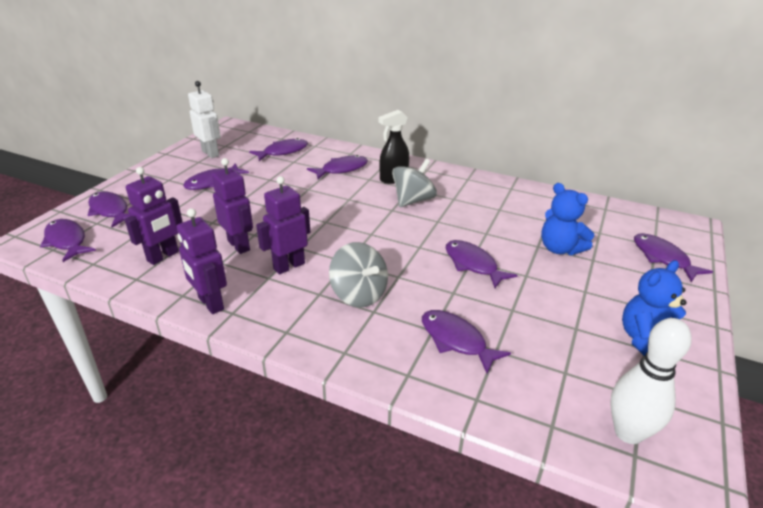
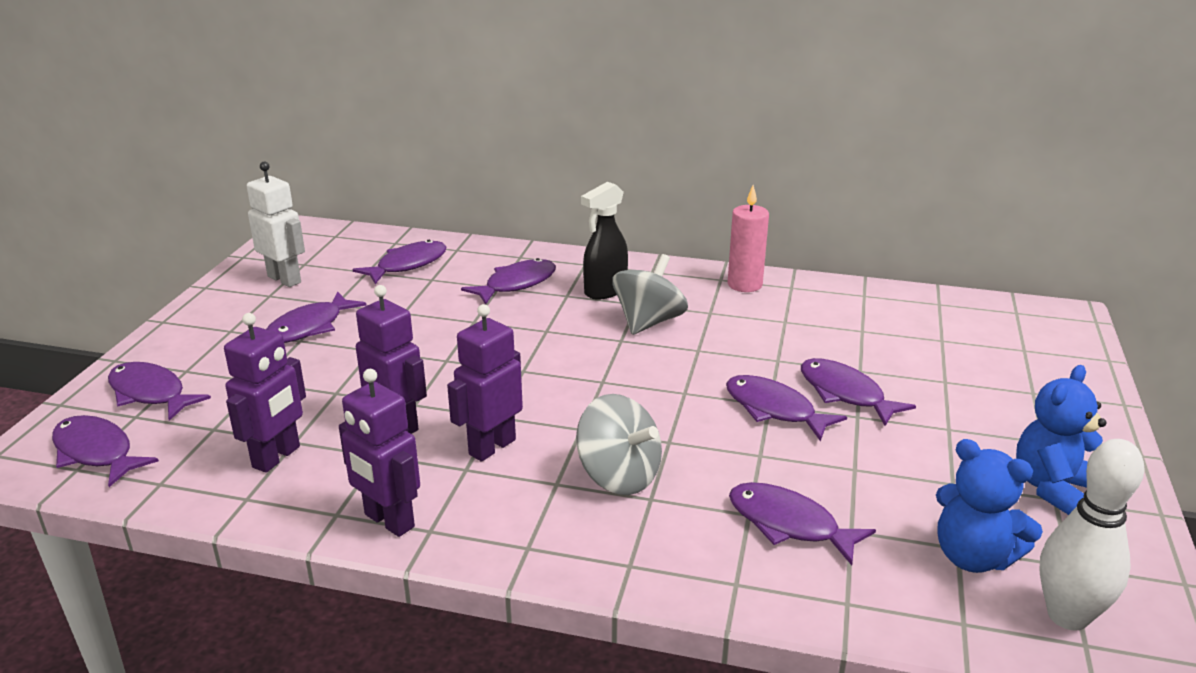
camera: 10 degrees left, 5 degrees down
blue teddy bear [541,183,594,255] -> blue teddy bear moved to [936,439,1043,573]
purple fish [634,233,713,282] -> purple fish moved to [801,358,916,426]
none -> pink candle [727,185,769,292]

